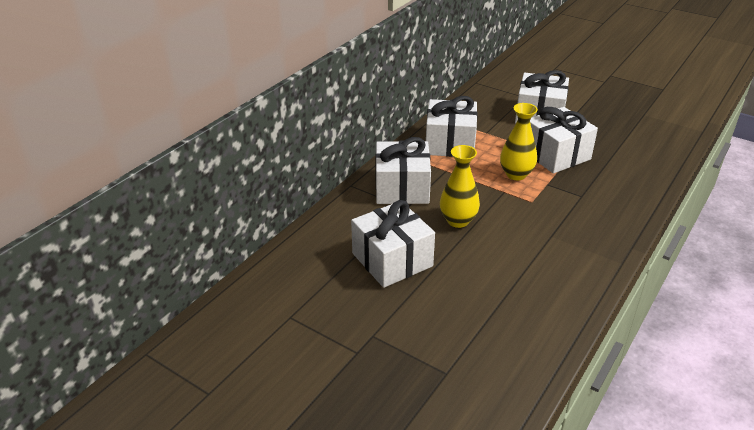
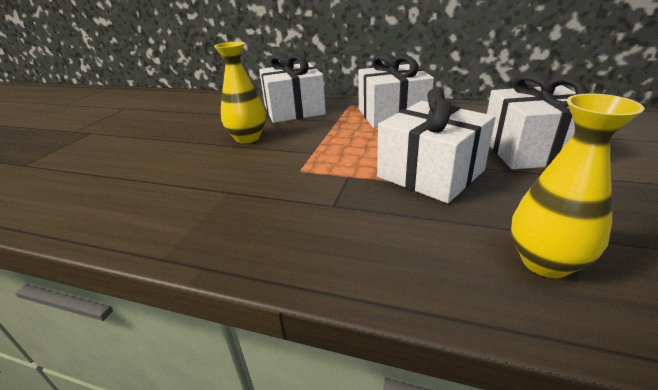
camera: 75 degrees right, 5 degrees down
white gift [351,200,435,288] -> none
yellow vase [500,103,538,180] -> yellow vase moved to [511,94,644,278]

